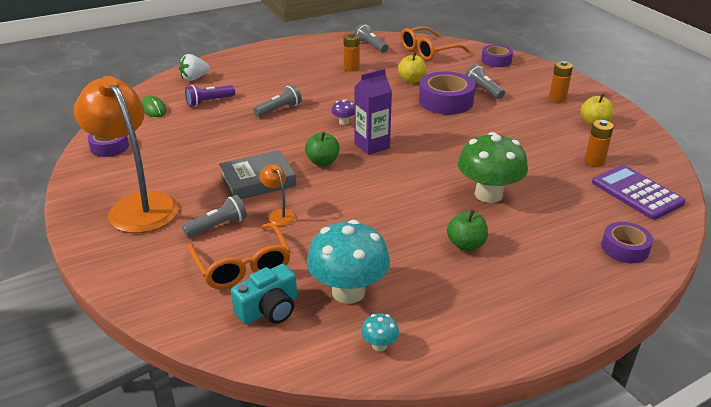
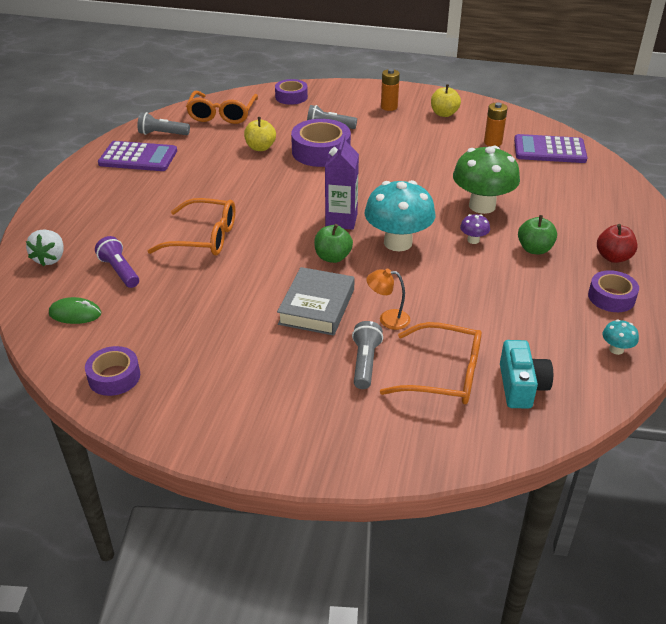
camera: 50 degrees left, 5 degrees up
orange lamp [74,76,179,233] -> none
purple flashlight [185,85,235,107] -> purple flashlight turned 135 degrees clockwise [95,236,139,288]
grey flashlight [253,85,302,117] -> orange glasses [148,198,235,256]
turquoise mushroom [307,220,390,304] -> turquoise mushroom moved to [365,180,435,251]
purple mushroom [332,99,355,125] -> purple mushroom moved to [460,214,490,244]
orange battery [343,33,360,72] -> none
purple tape [601,222,653,263] -> purple tape moved to [588,270,639,312]
none -> purple calculator [98,141,177,171]
none -> red apple [597,224,637,263]

